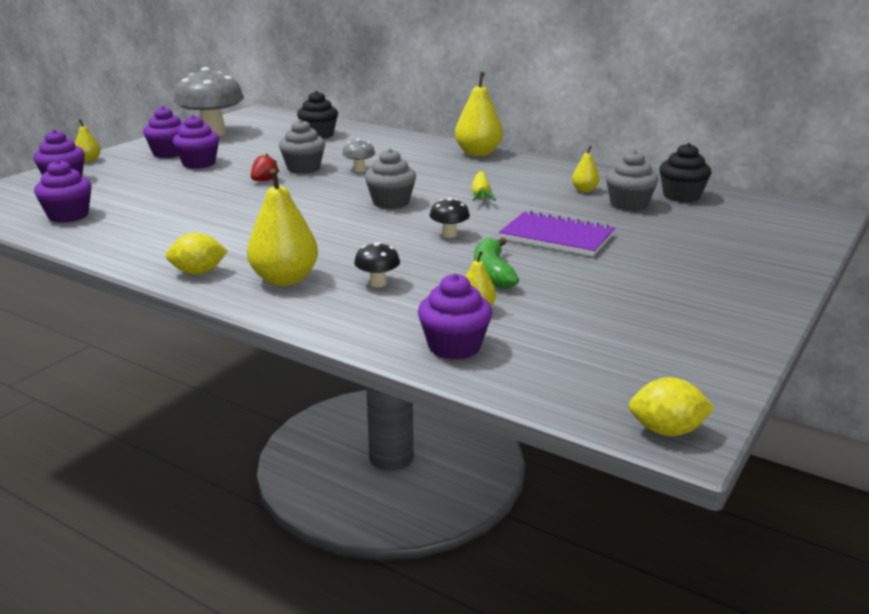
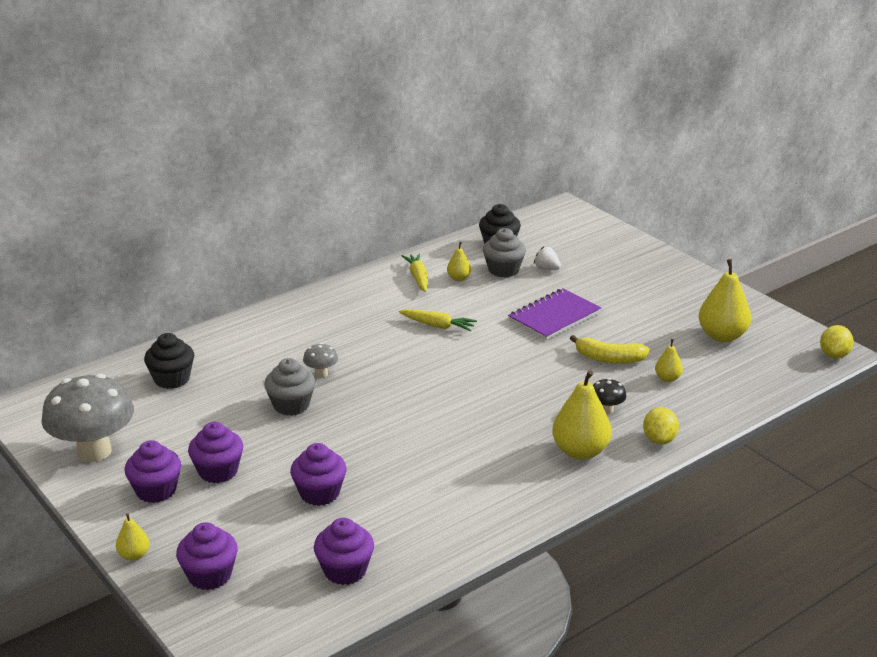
camera: 70 degrees left, 5 degrees up
yellow lemon [166,233,228,274] -> yellow lemon moved to [643,407,679,445]
red strawberry [251,154,279,181] -> none
grey cupcake [365,148,416,209] -> none
purple cupcake [418,274,492,360] -> purple cupcake moved to [290,443,346,506]
black mushroom [429,198,470,238] -> none
yellow pear [455,72,503,156] -> yellow pear moved to [698,259,751,342]
green banana [474,238,519,289] -> yellow banana [570,335,650,364]
none -> yellow carrot [402,253,428,292]
none -> white strawberry [534,246,561,270]

